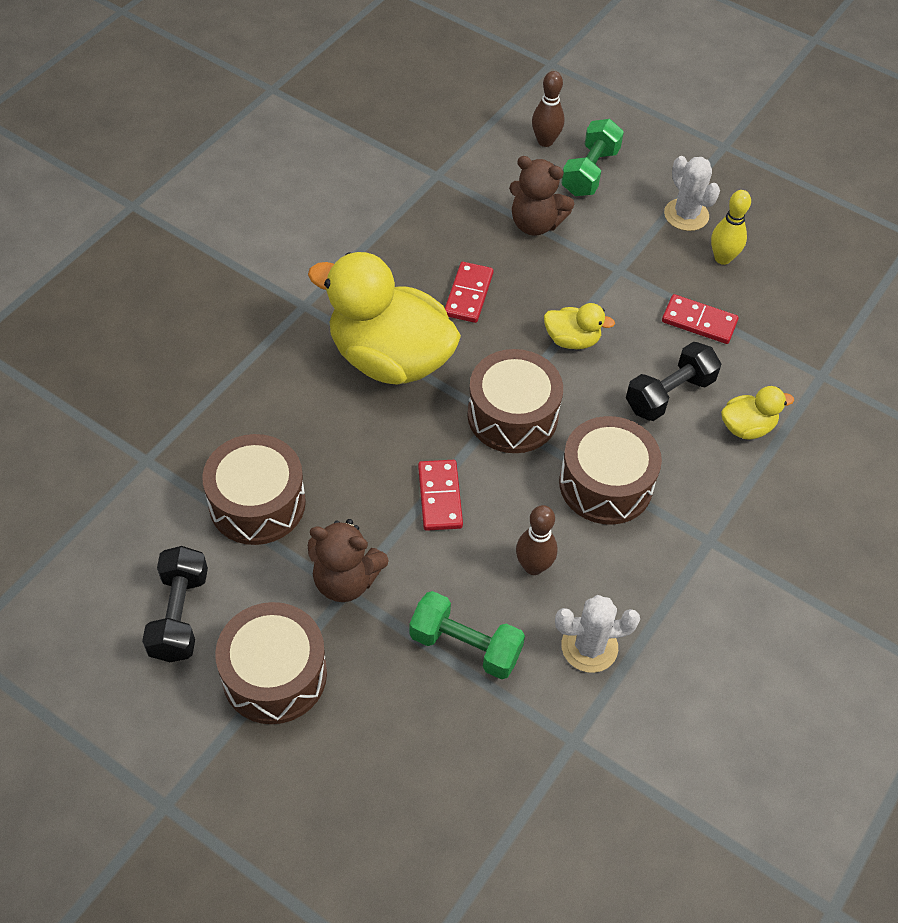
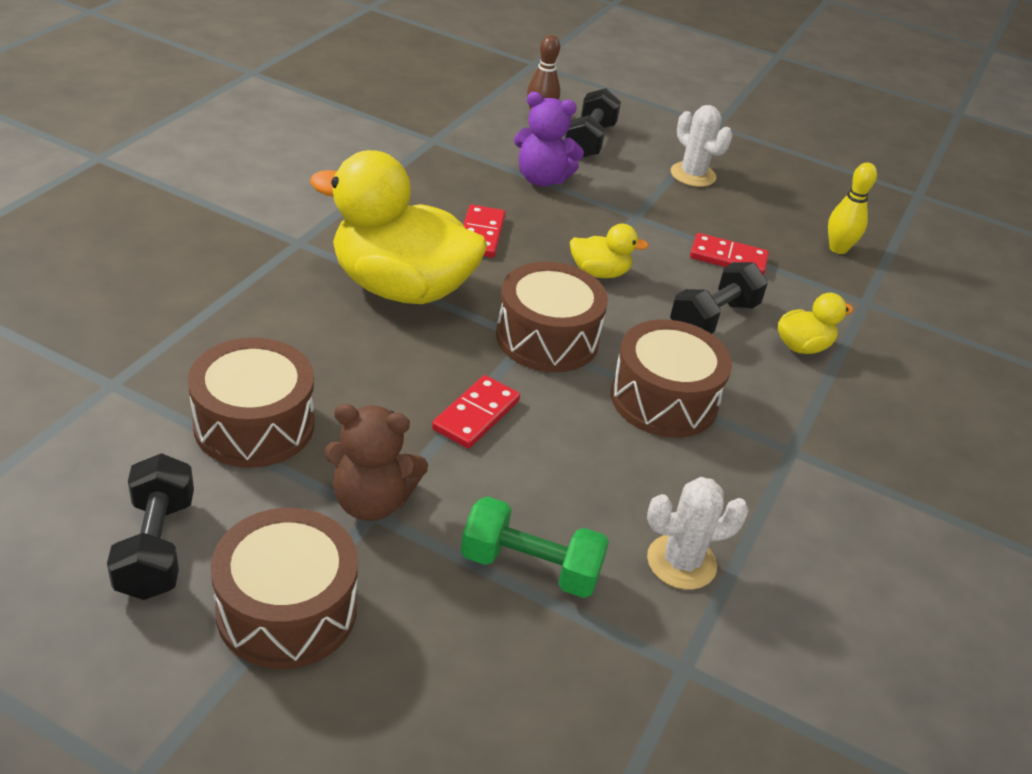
camera: 10 degrees left, 15 degrees down
red domino [418,460,463,531] -> red domino turned 45 degrees clockwise [432,375,520,449]
brown teddy bear [509,156,574,236] -> purple teddy bear [514,92,584,186]
brown bowling pin [516,505,558,575] -> none
green dumbbell [561,119,624,196] -> black dumbbell [565,88,621,158]
yellow bowling pin [711,190,751,265] -> yellow bowling pin moved to [828,162,877,254]

